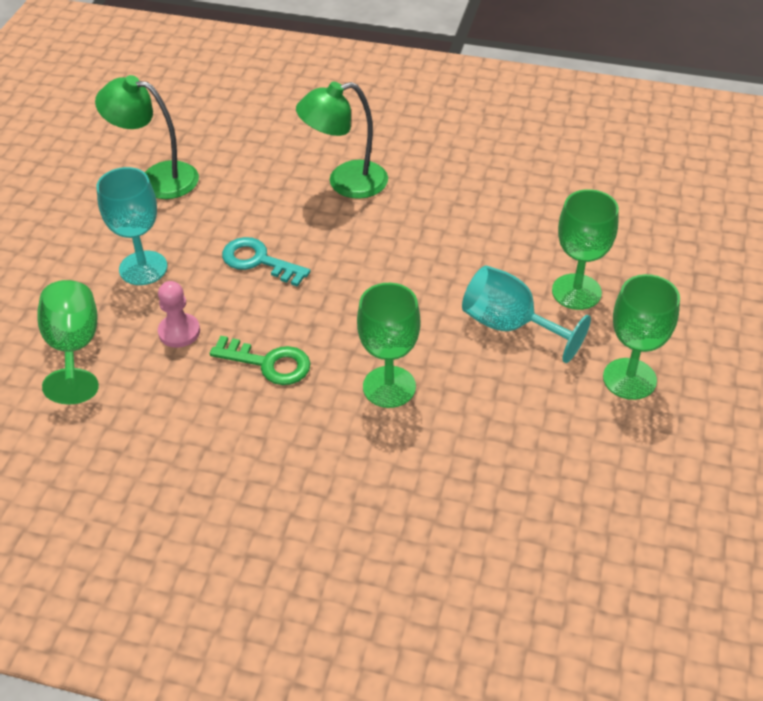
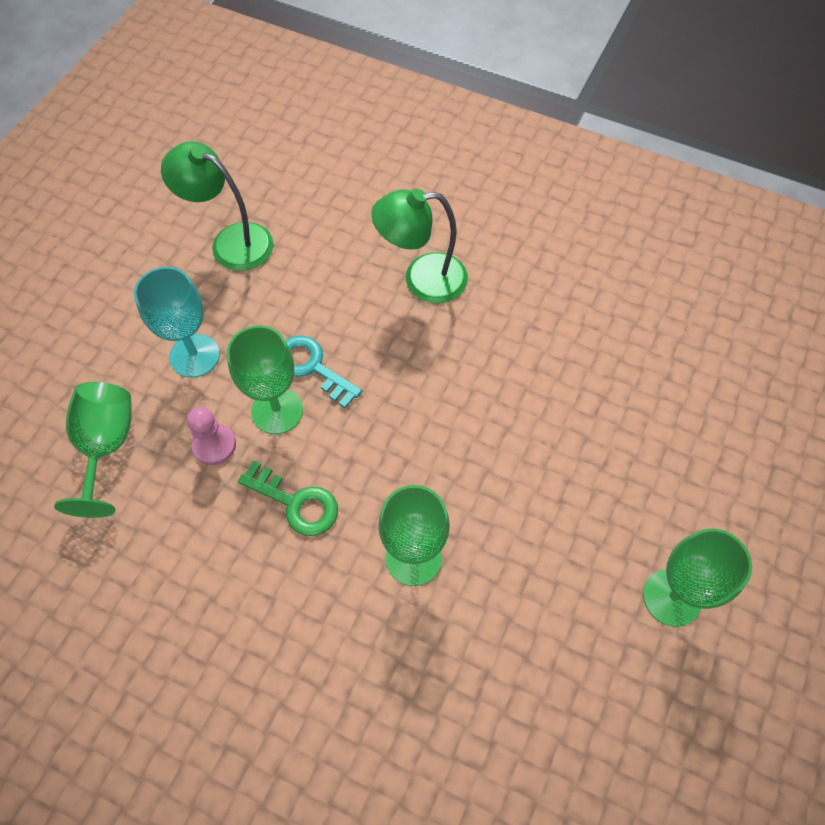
camera: 10 degrees right, 15 degrees up
turquoise goblet [462,266,591,363] -> none
green goblet [552,189,619,310] -> green goblet moved to [227,325,303,434]

